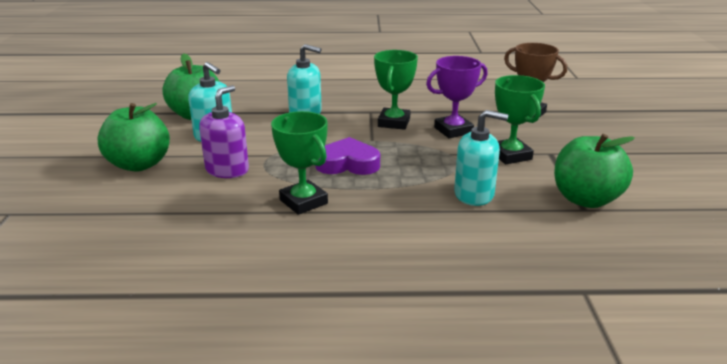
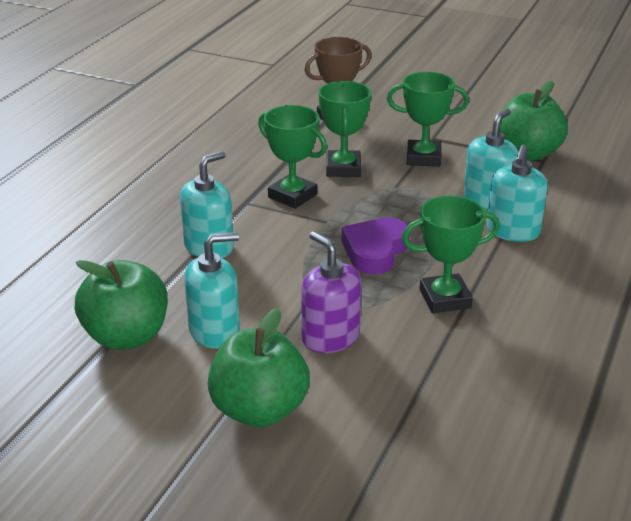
camera: 65 degrees left, 5 degrees up
purple trophy [426,56,488,138] -> green trophy [318,81,371,177]
none -> turquoise soap dispenser [487,145,548,242]

